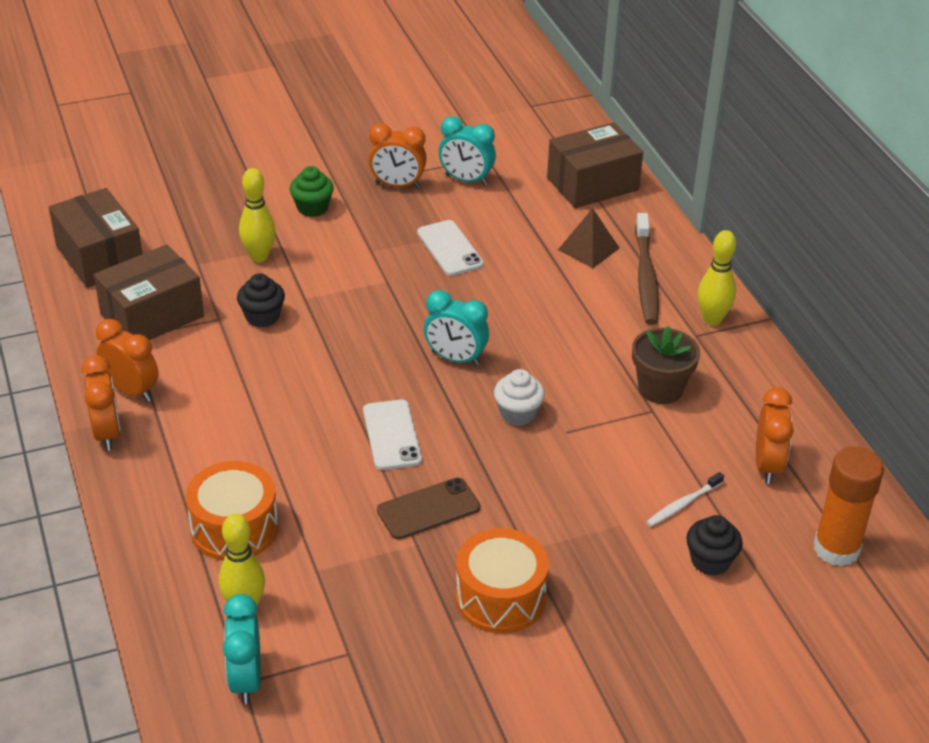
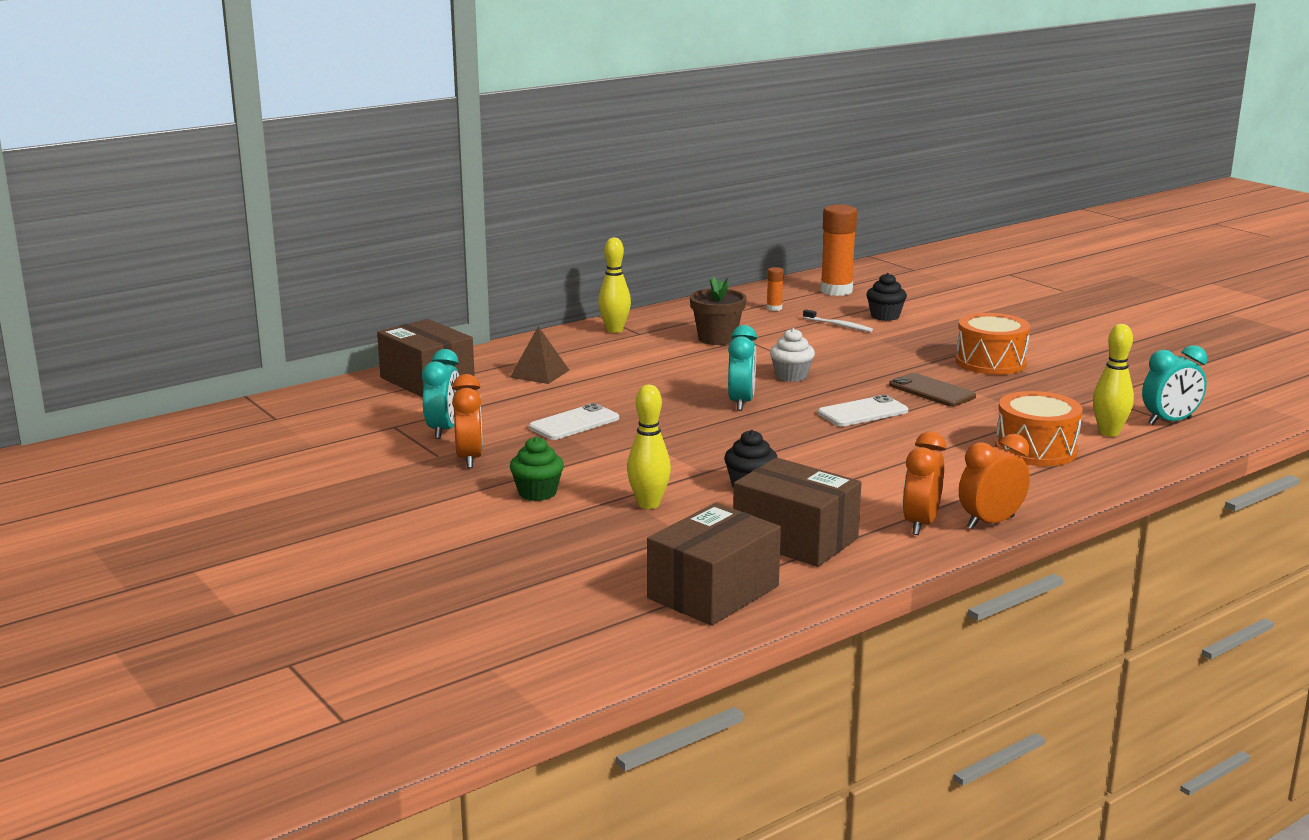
camera: 105 degrees left, 20 degrees down
brown toothbrush [635,213,659,325] -> none
orange clock [756,387,794,484] -> orange glue stick [767,267,784,311]

